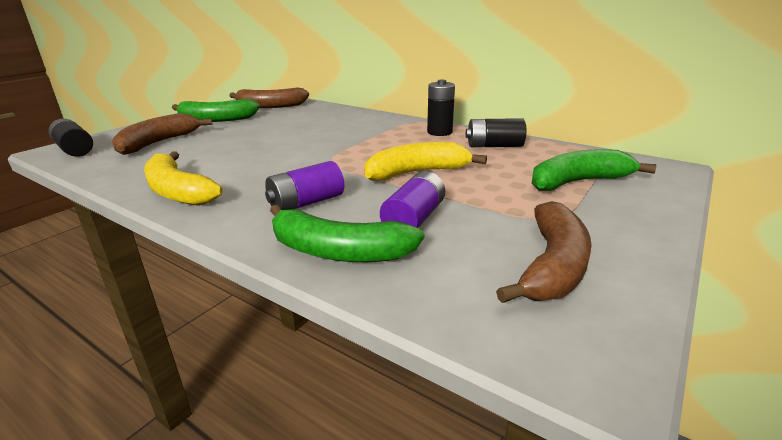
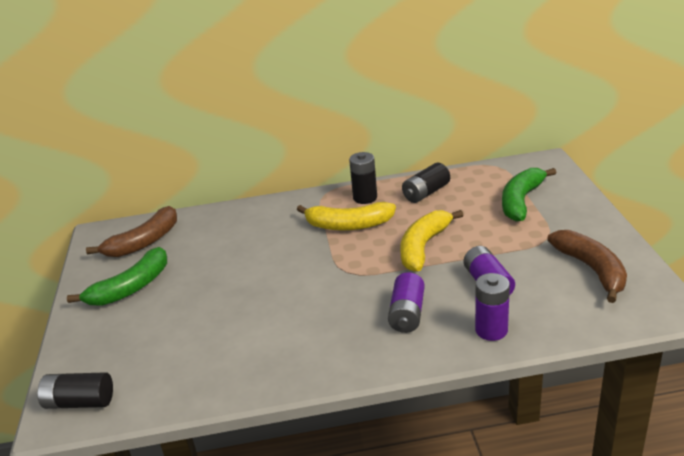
camera: 40 degrees left, 5 degrees up
brown banana [112,113,213,155] -> none
yellow banana [144,151,223,206] -> yellow banana moved to [297,202,396,231]
green banana [270,205,425,262] -> purple battery [475,273,510,341]

